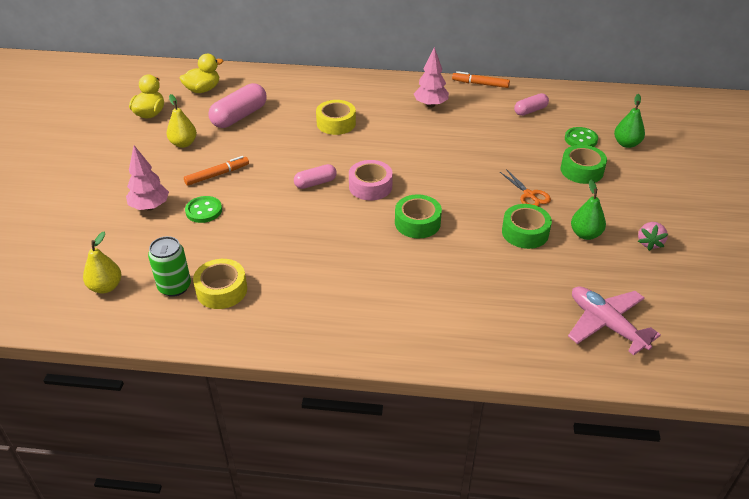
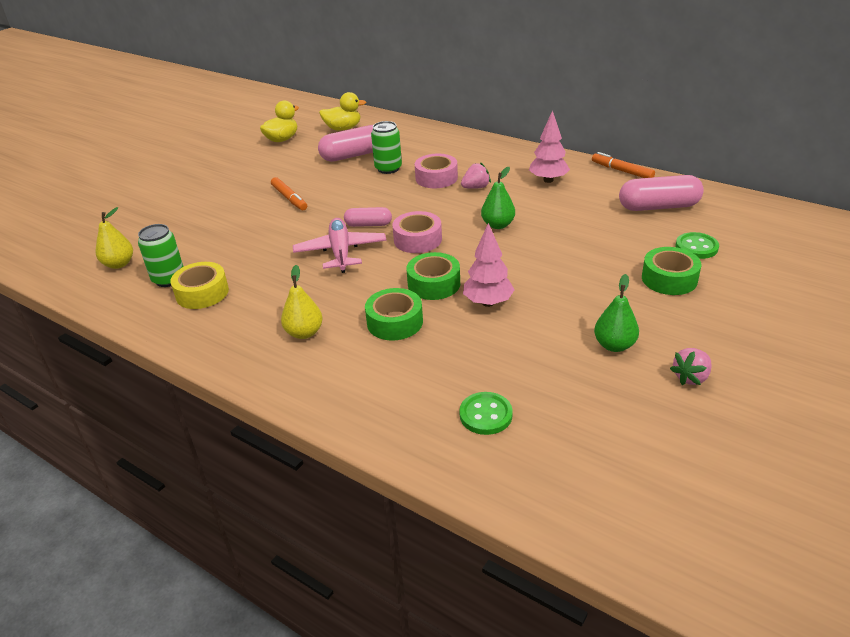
camera: 30 degrees right, 5 degrees down
pink tree [126,145,169,211] -> pink tree moved to [463,223,515,307]
yellow pear [166,94,197,148] -> yellow pear moved to [281,265,323,339]
orange marker [184,156,249,186] -> orange marker turned 60 degrees clockwise [271,177,307,210]
green button [185,196,222,223] -> green button moved to [459,392,513,435]
yellow tape [316,100,356,135] -> pink tape [415,154,458,188]
orange scissors [500,169,551,207] -> none
green tape [502,204,552,249] -> green tape moved to [365,288,423,340]
pink capsule [514,93,549,116] -> pink capsule [619,175,704,211], size x1.71
pink plane [568,286,661,355] -> pink plane moved to [293,218,386,273]
green pear [614,94,645,148] -> green pear moved to [481,167,515,229]
none -> green can [371,121,402,174]
none -> pink strawberry [461,162,491,189]

